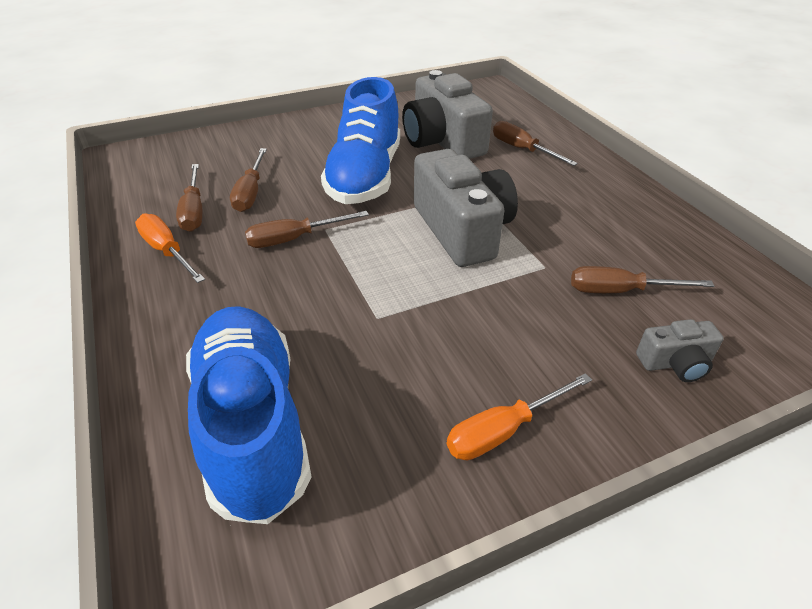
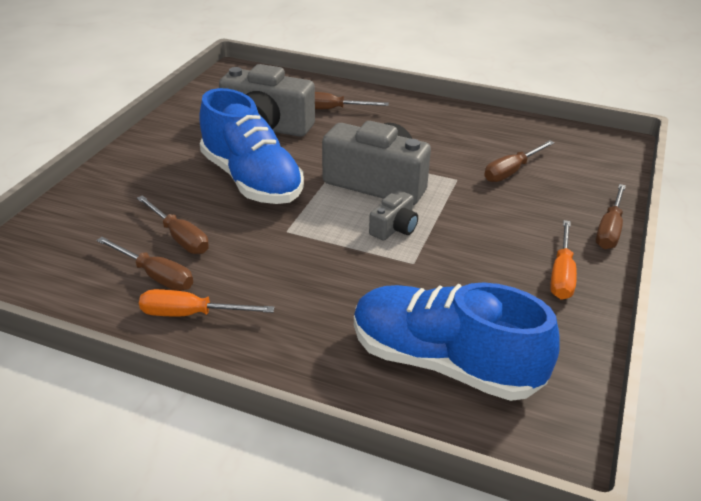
camera: 45 degrees left, 5 degrees down
brown screwdriver [245,211,369,248] -> brown screwdriver moved to [596,184,626,249]
grey camera [636,319,724,382] -> grey camera moved to [369,190,418,240]

